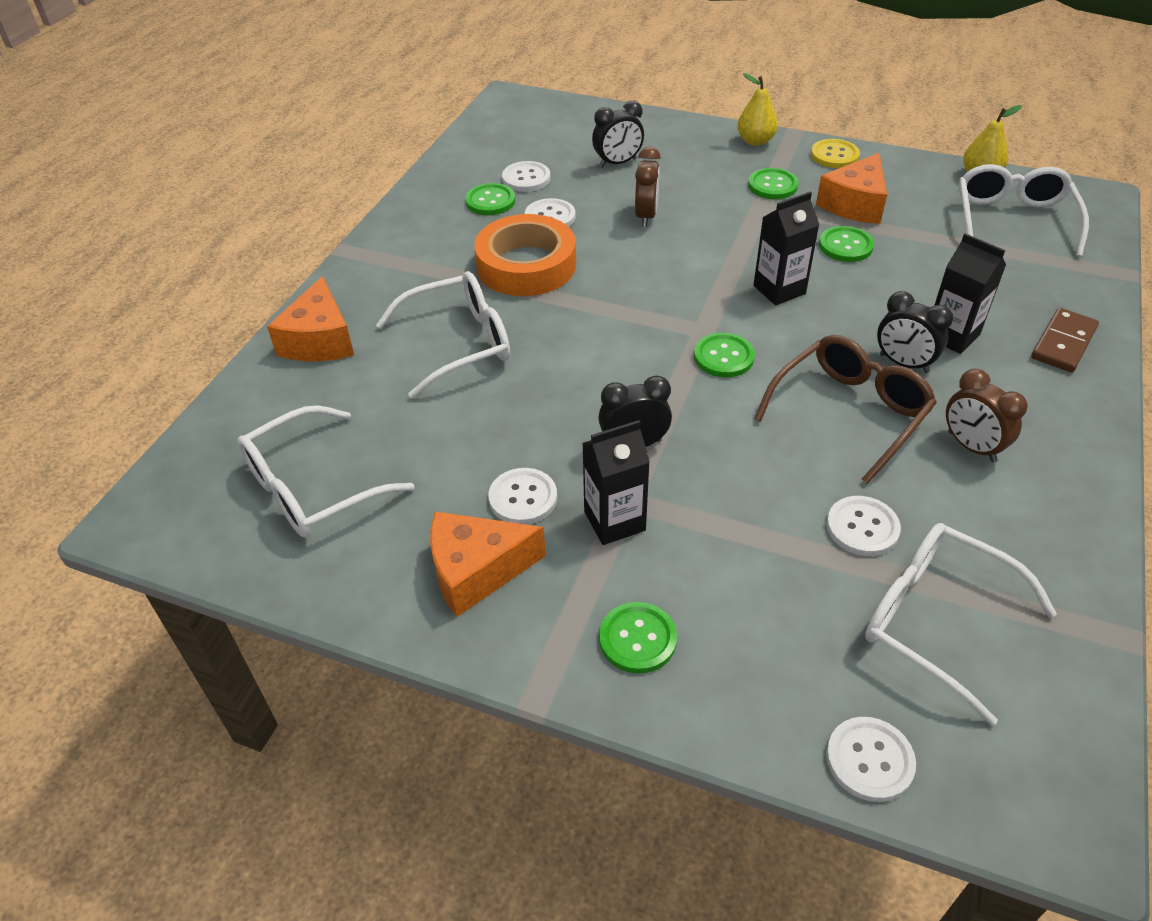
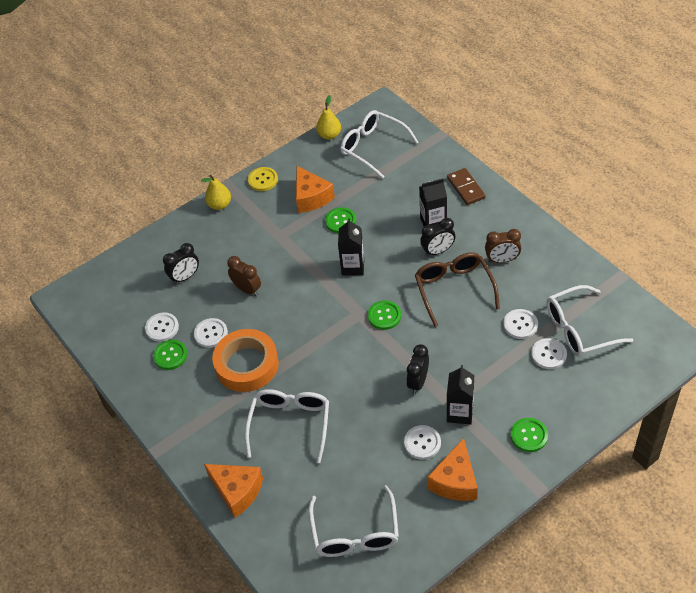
camera: 55 degrees left, 5 degrees up
black clock [592,101,644,168] -> black clock turned 45 degrees clockwise [163,243,199,284]
green button [748,168,799,199] -> none
white button [826,717,916,802] -> white button moved to [531,338,567,369]

